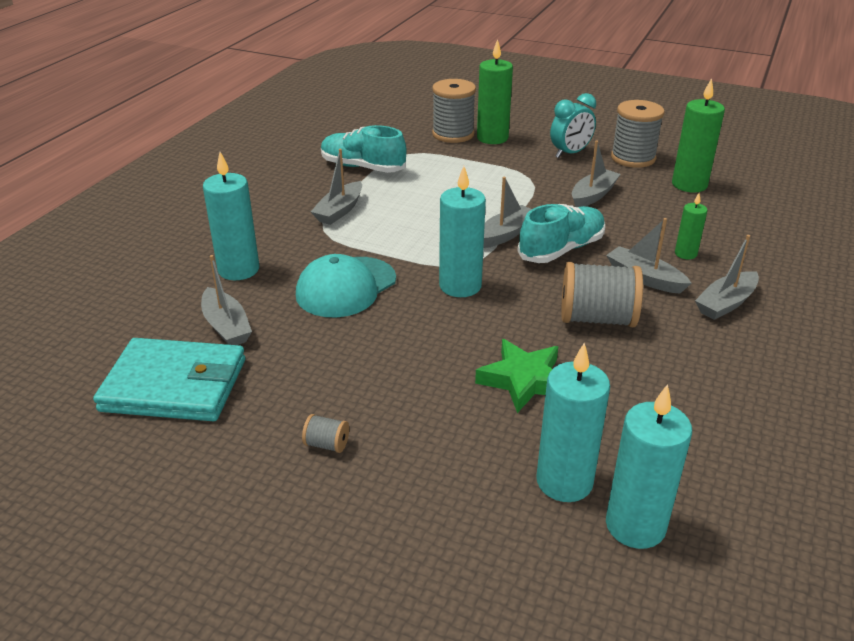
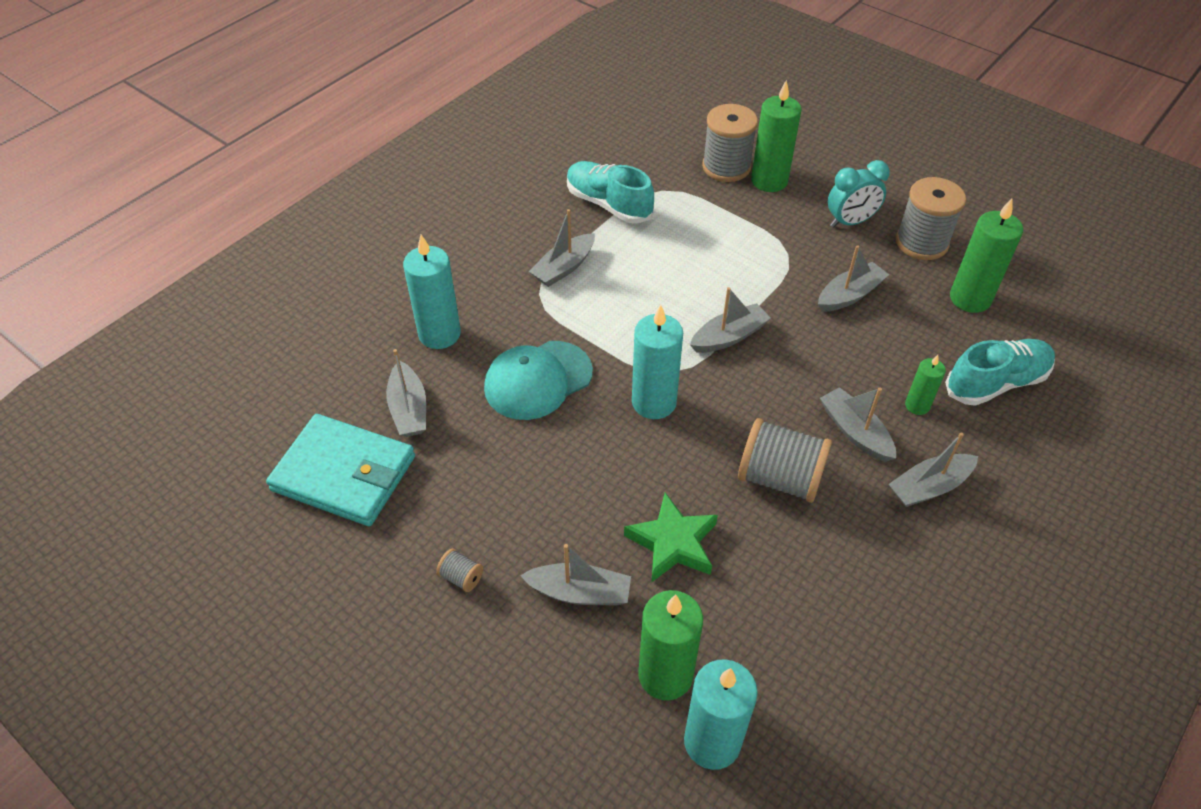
camera: 15 degrees right, 15 degrees up
turquoise shoe [517,204,605,263] -> turquoise shoe moved to [945,339,1055,406]
turquoise candle [536,343,610,502] -> green candle [638,590,703,700]
none -> grey boat [520,544,631,606]

